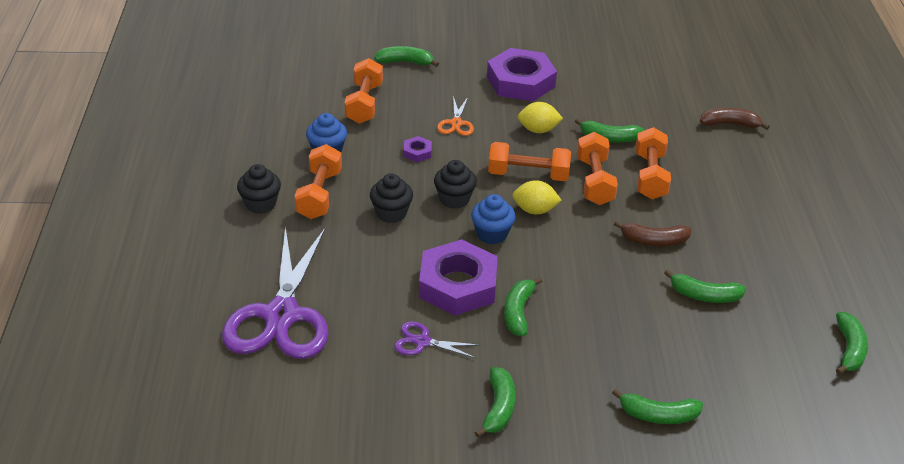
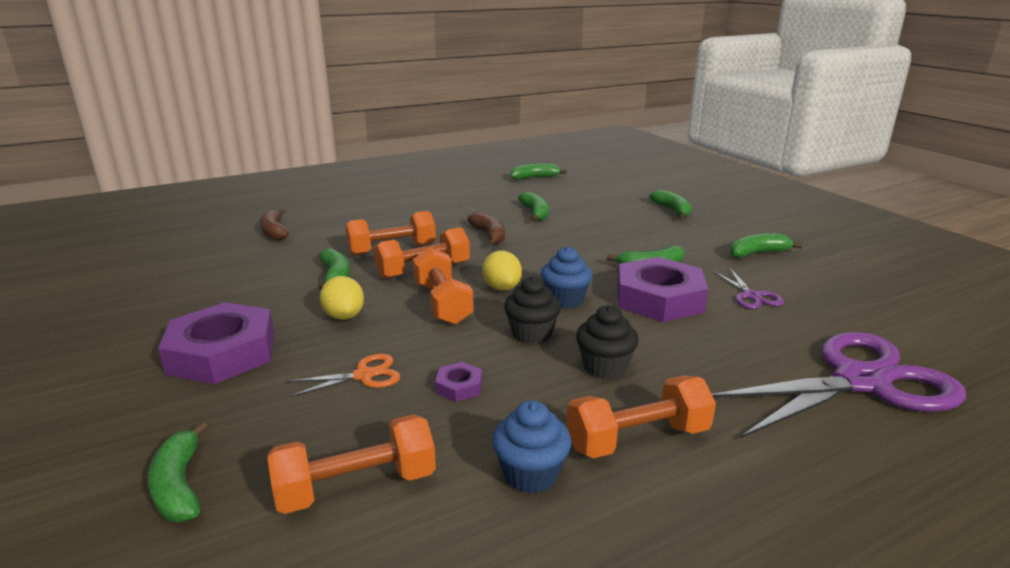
camera: 115 degrees left, 15 degrees down
black cupcake [237,164,281,214] -> none

